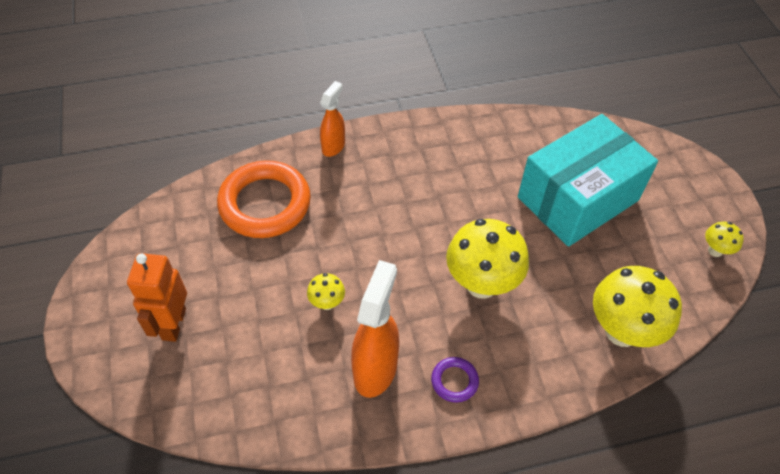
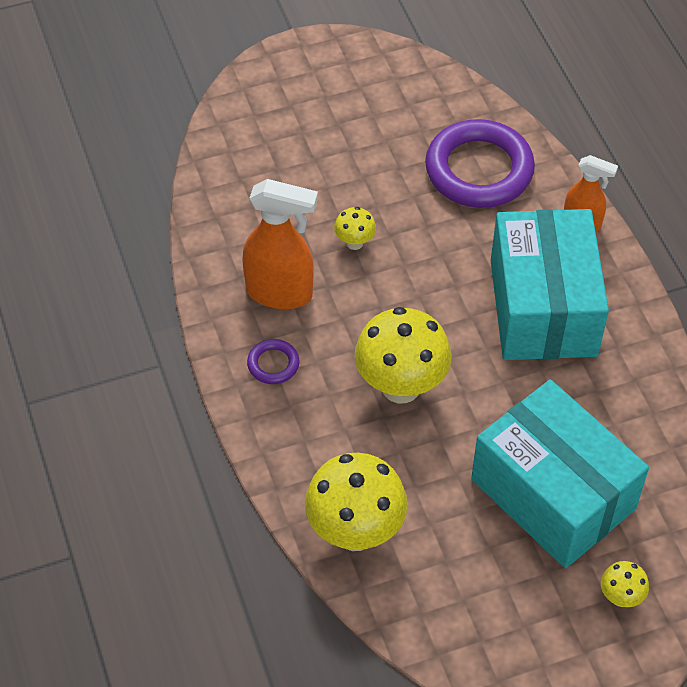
camera: 85 degrees right, 0 degrees up
orange robot [127,253,187,342] -> none
orange ring [217,160,311,238] -> purple ring [425,119,535,208]
yellow mushroom [705,222,744,257] -> yellow mushroom moved to [601,561,649,607]
none -> turquoise box [491,209,609,360]

